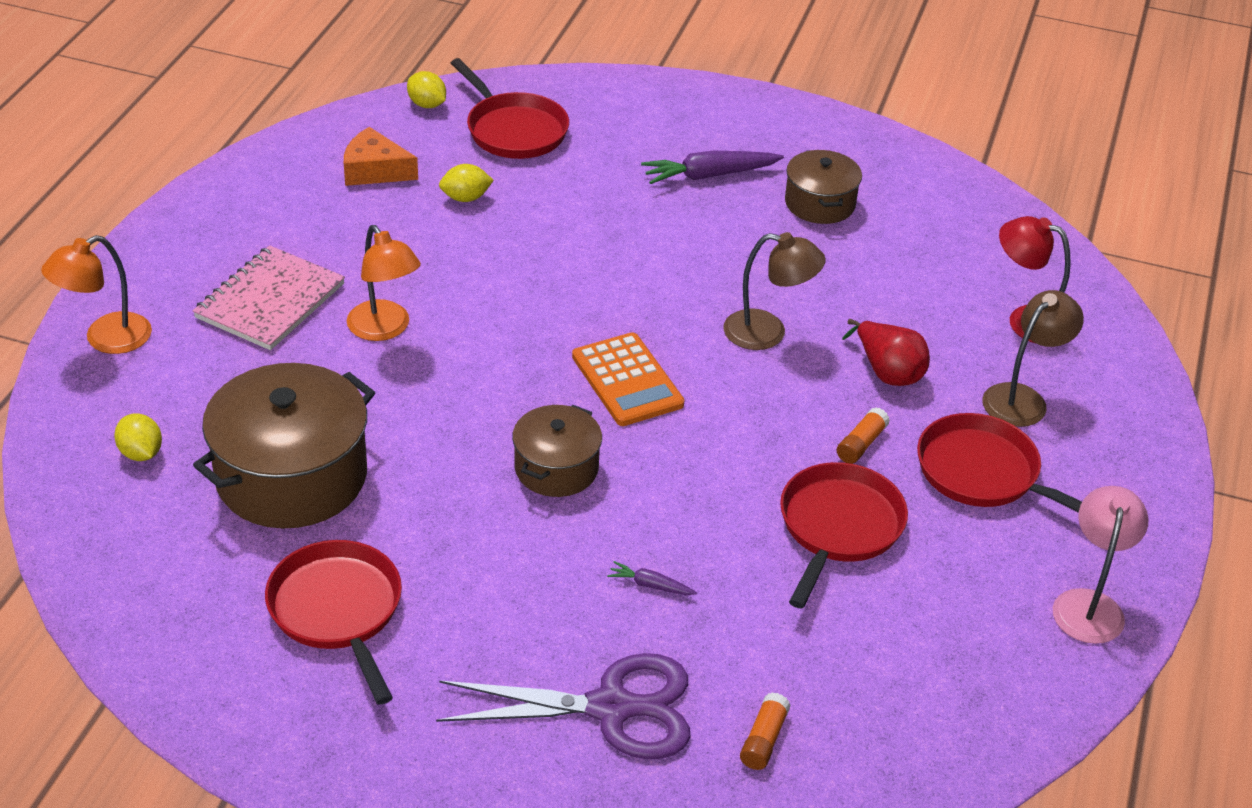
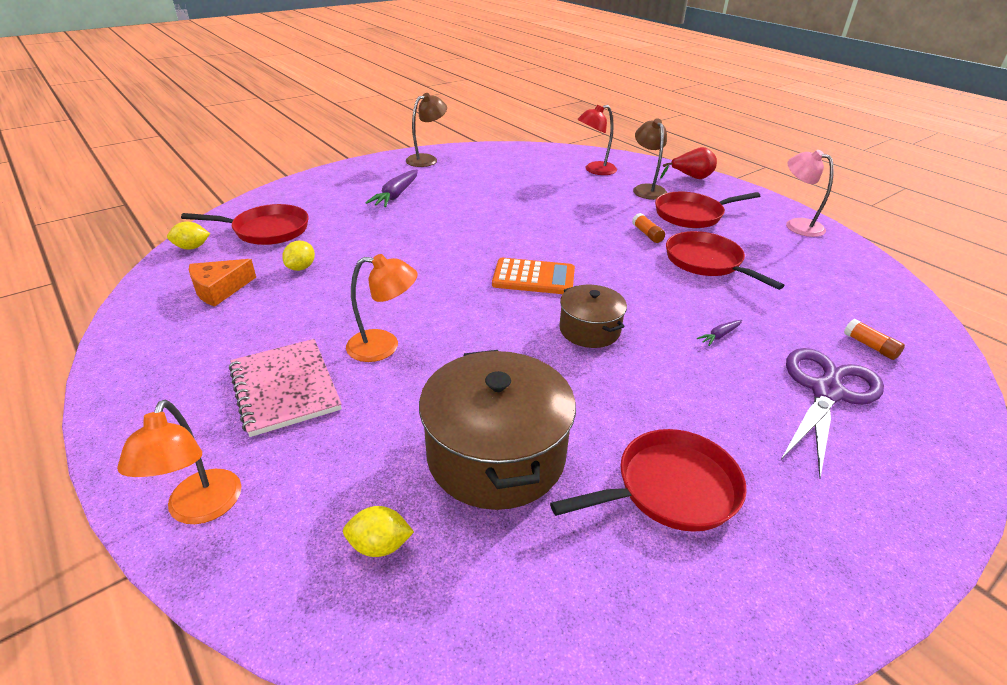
camera: 55 degrees left, 5 degrees down
red pan [265,540,402,705] -> red pan turned 150 degrees clockwise [550,429,747,532]
brown lamp [723,232,826,350] -> brown lamp moved to [406,93,447,167]
brown pot [785,150,862,224] -> none
red pear [842,319,930,386] -> red pear moved to [660,147,717,179]

